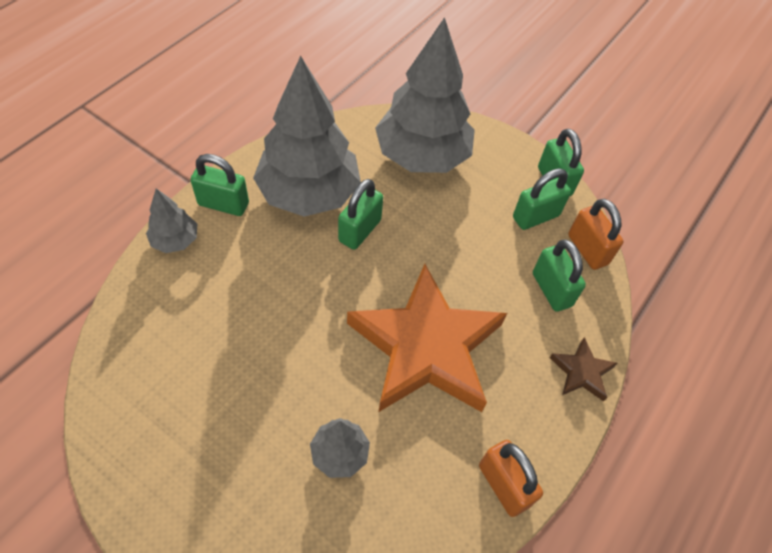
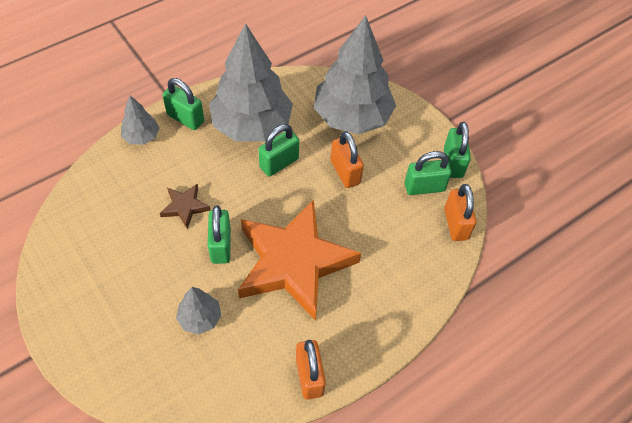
camera: 20 degrees right, 0 degrees up
green padlock [533,239,586,312] -> green padlock moved to [208,205,231,264]
brown star [550,337,617,401] -> brown star moved to [160,184,211,229]
none -> orange padlock [331,131,364,188]

